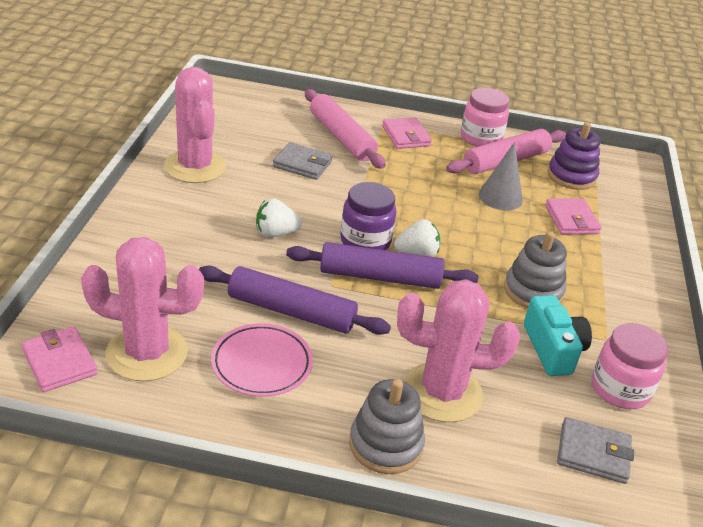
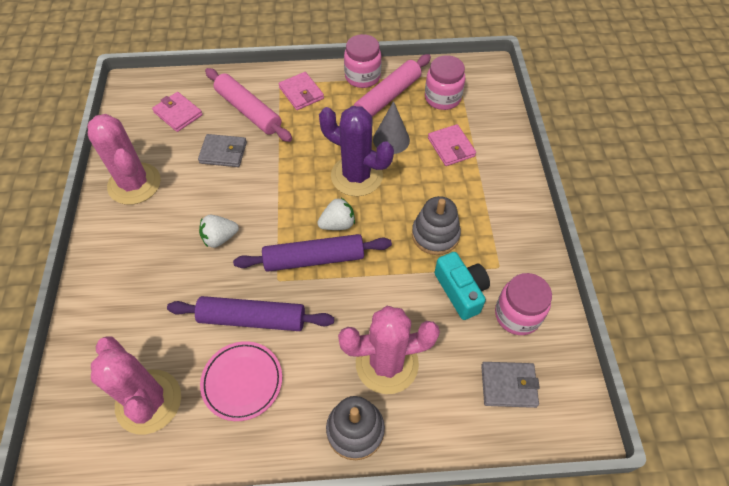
camera: 10 degrees left, 20 degrees up
pink wallet [22,326,98,392] -> pink wallet moved to [152,92,203,132]
pink cactus [81,237,204,382] -> pink cactus turned 60 degrees clockwise [91,337,181,435]
purple jar [340,182,396,250] -> none
purple stacking toy [547,122,600,190] -> pink jar [425,55,465,110]
none -> purple cactus [319,106,394,196]

